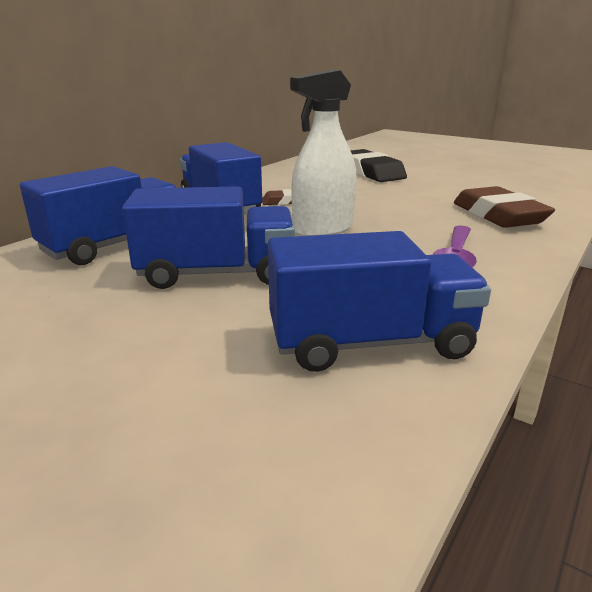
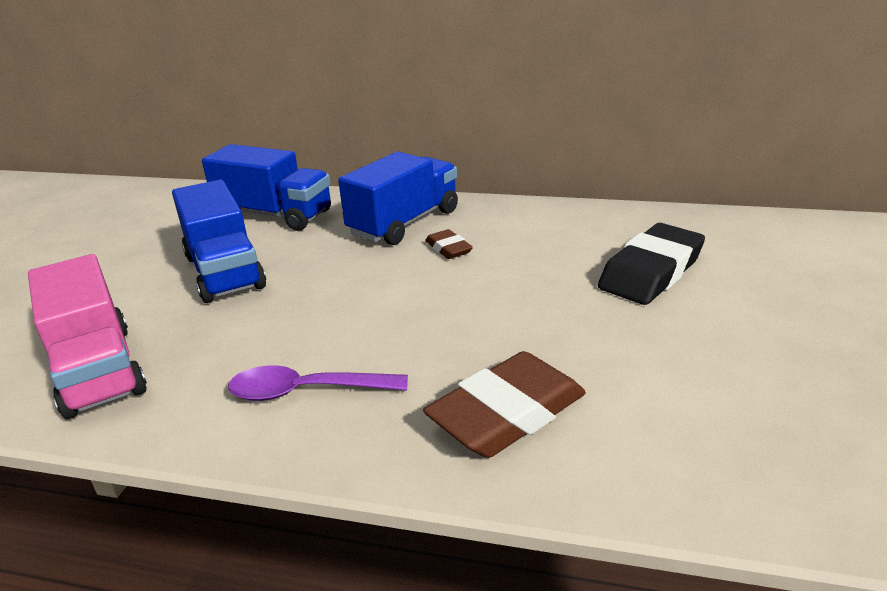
camera: 70 degrees right, 5 degrees up
blue truck [268,231,491,372] -> pink truck [28,254,147,419]
white spray bottle [290,70,357,236] -> none

